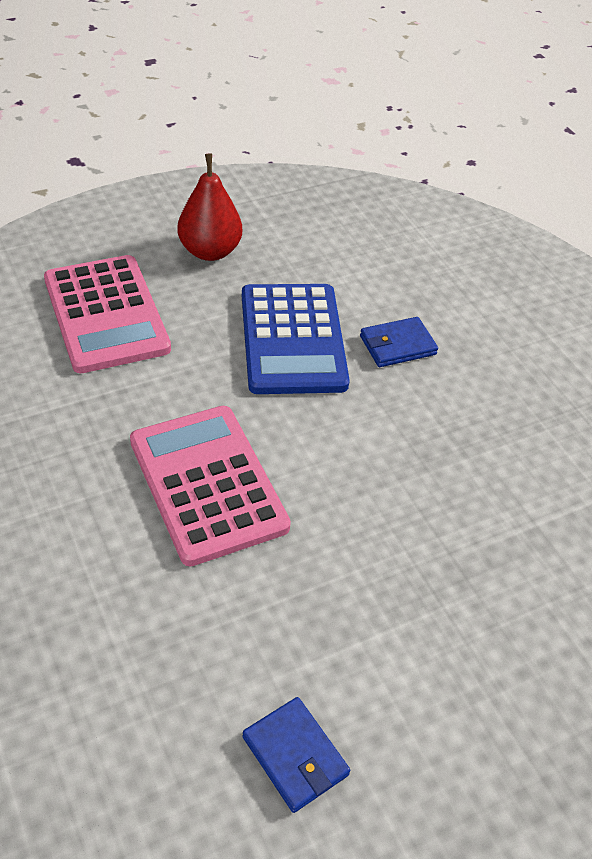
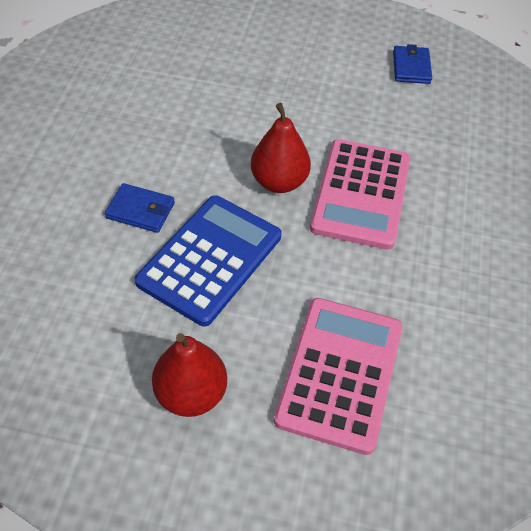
camera: 140 degrees left, 5 degrees up
none -> red pear [251,103,311,193]

